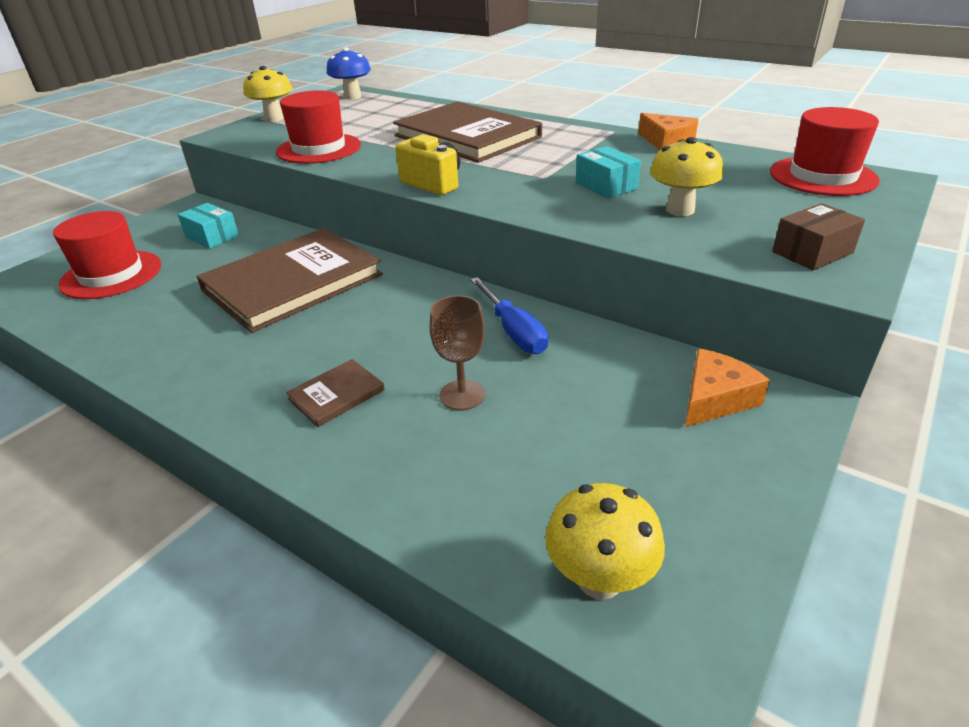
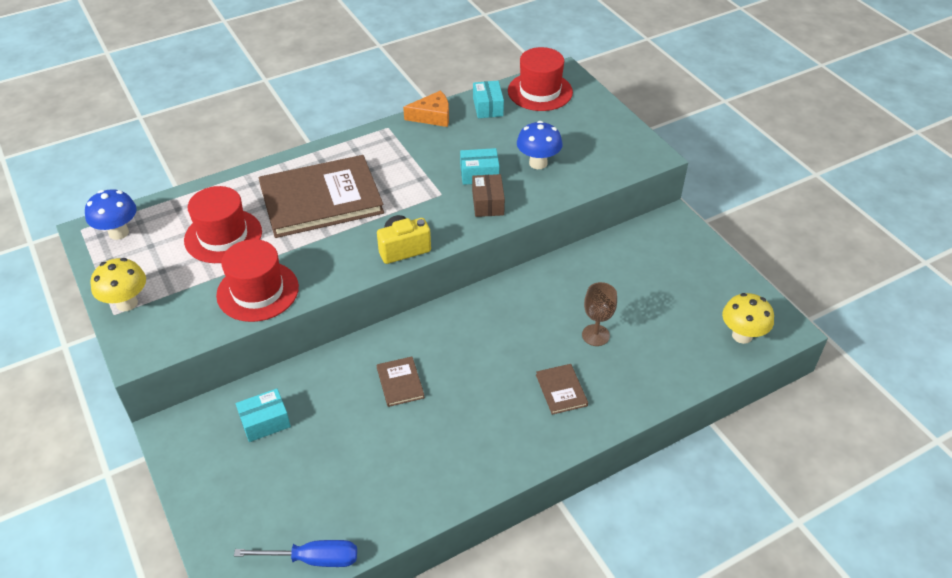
camera: 65 degrees left, 10 degrees up
red hat [53,211,161,299] -> red hat moved to [184,186,262,263]
brown book [197,228,383,333] -> brown book [376,357,425,407], size x0.42
blue screwdriver [470,277,548,354] -> blue screwdriver moved to [234,540,357,567]
yellow mushroom [650,137,723,216] -> blue mushroom [517,121,562,169]
orange cheese [685,348,770,427] -> none
brown box [772,203,865,270] -> brown box moved to [472,174,505,217]
none -> turquoise box [473,81,504,118]

